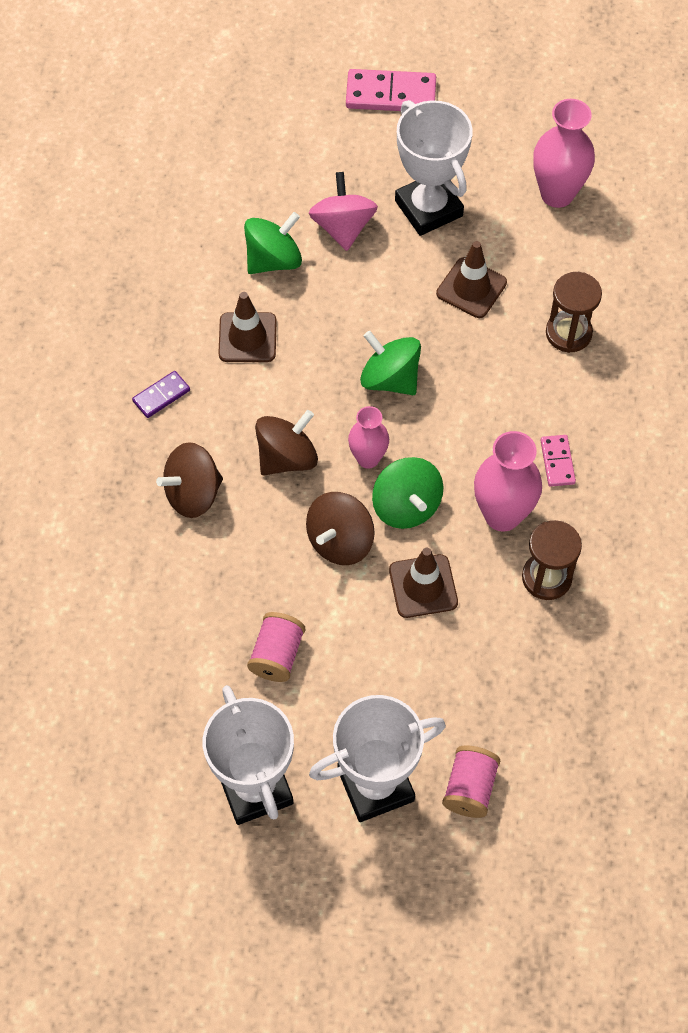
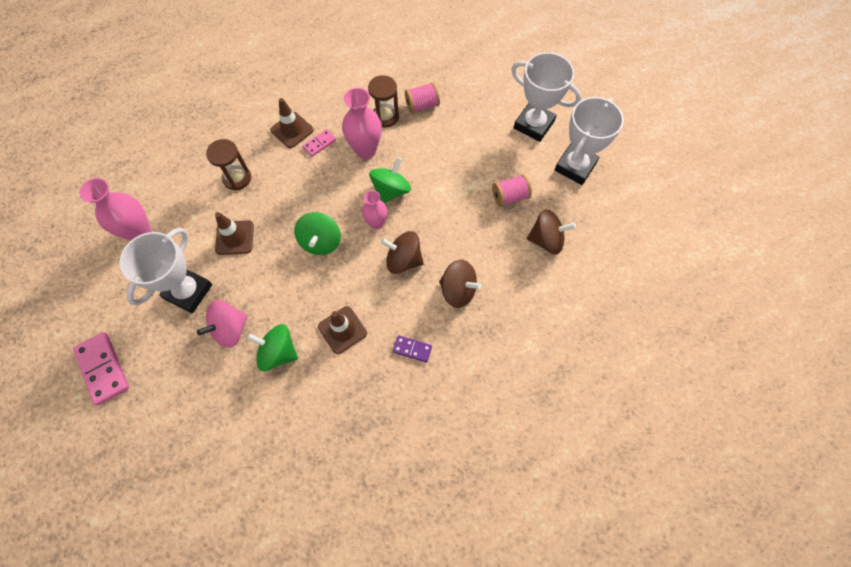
camera: 125 degrees left, 5 degrees up
brown spinning top [306,492,375,565] -> brown spinning top moved to [527,209,576,255]
brown traffic cone [389,548,458,618] -> brown traffic cone moved to [270,98,314,148]
pink spool [442,745,500,818] -> pink spool moved to [405,82,440,113]

